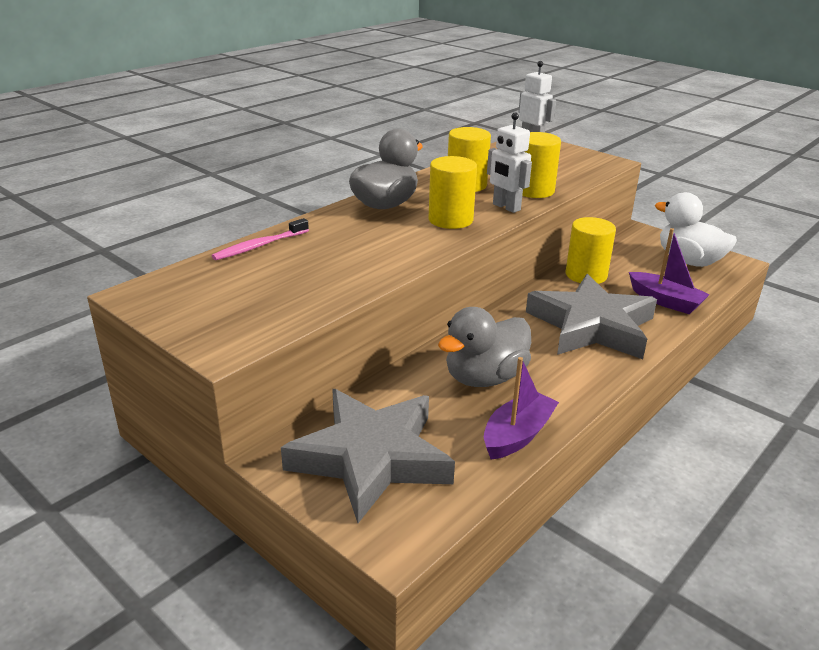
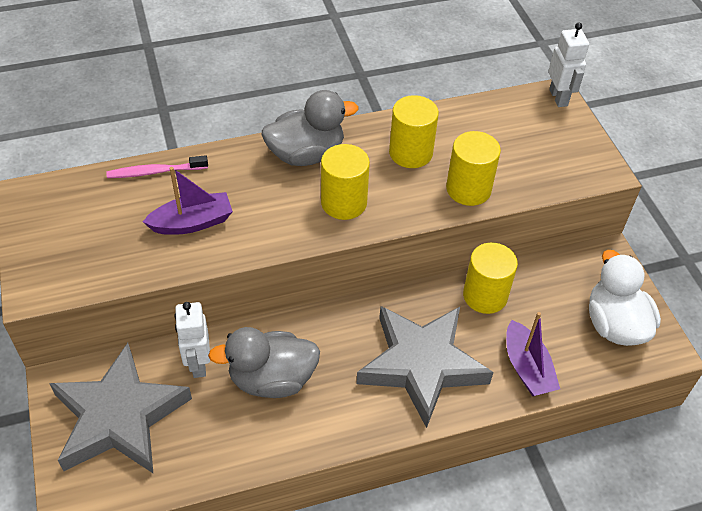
camera: 30 degrees right, 20 degrees up
purple boat [484,357,559,459] -> purple boat moved to [143,167,233,235]
white robot [487,112,532,213] -> white robot moved to [175,302,210,378]

